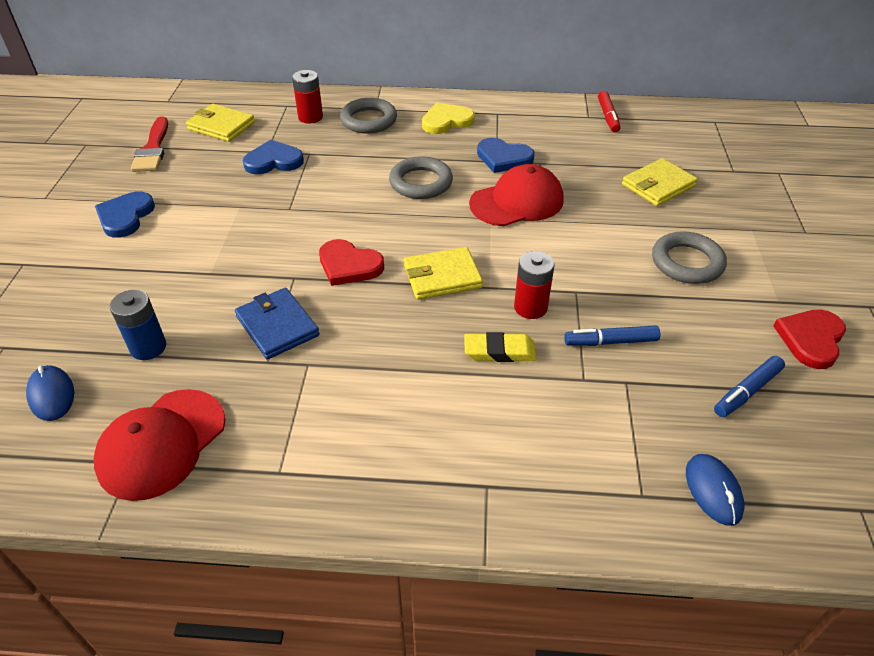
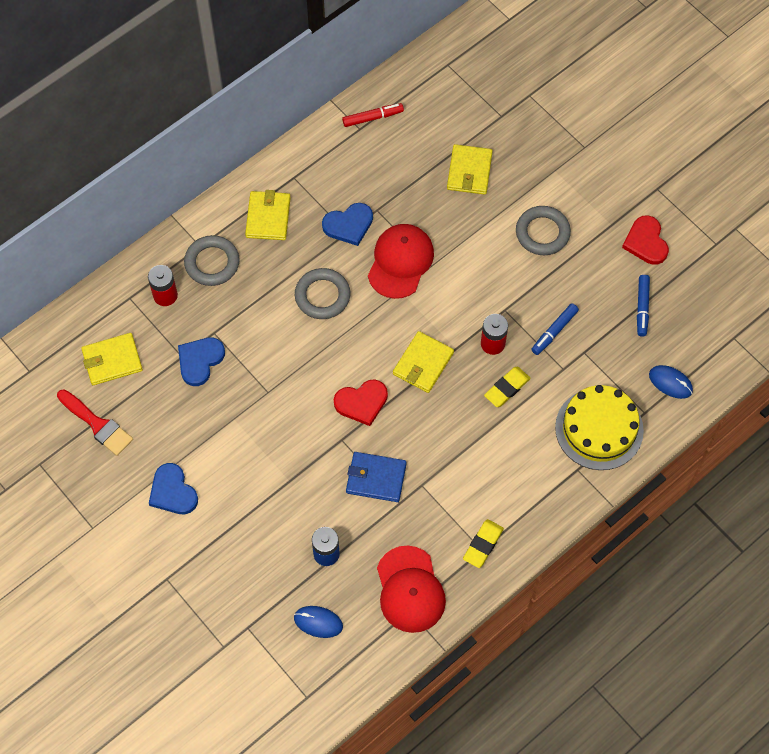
camera: 45 degrees left, 20 degrees up
yellow heart [422,103,475,134] -> yellow wallet [245,190,291,240]
red marker [598,91,620,132] -> red marker turned 60 degrees counterclockwise [342,103,404,127]
none -> yellow eraser [463,519,504,568]
none -> yellow cake [555,385,644,470]

